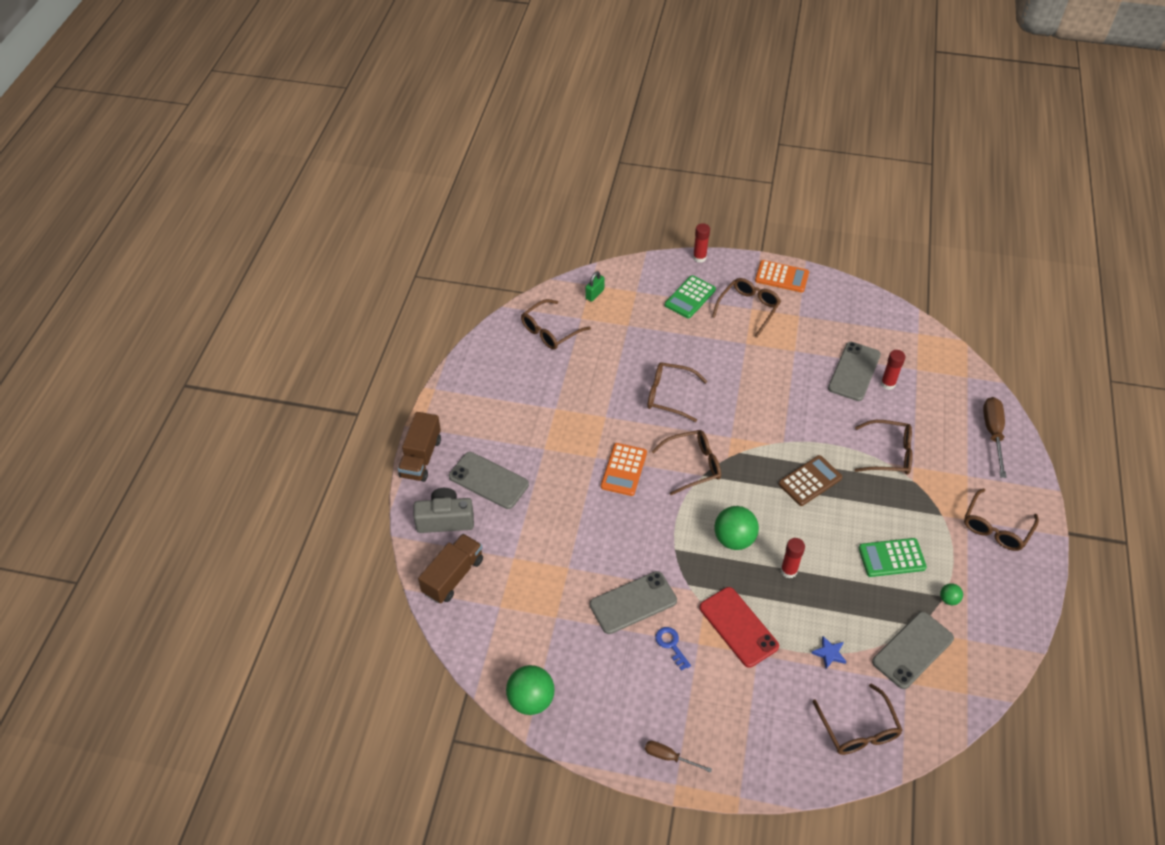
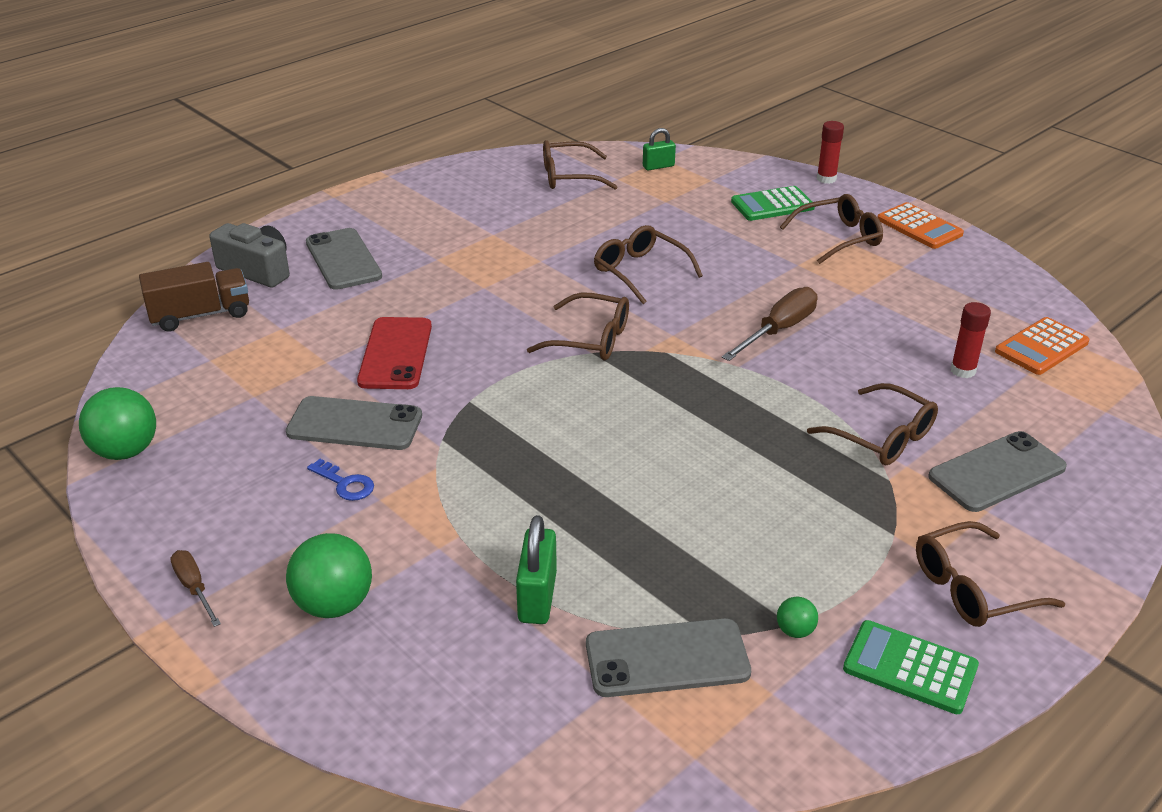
camera: 35 degrees right, 15 degrees down
brown truck [398,412,441,482] -> none
orange calculator [601,443,647,496] -> orange calculator moved to [995,317,1089,375]
blue key [655,627,691,671] -> blue key turned 120 degrees clockwise [307,459,374,501]
red phone [699,587,779,668] -> red phone moved to [357,317,432,389]
green ball [714,506,759,550] -> green ball moved to [286,533,372,618]
brown calculator [779,455,842,506] -> none
red glue stick [781,538,805,578] -> none
blue star [811,636,847,669] -> green padlock [516,515,557,624]
brown glasses [812,684,903,755] -> none
grey phone [828,342,881,401] -> grey phone moved to [928,431,1067,512]
green calculator [859,538,927,577] -> green calculator moved to [843,620,979,714]
brown screwdriver [983,397,1007,478] -> brown screwdriver moved to [722,287,817,361]

